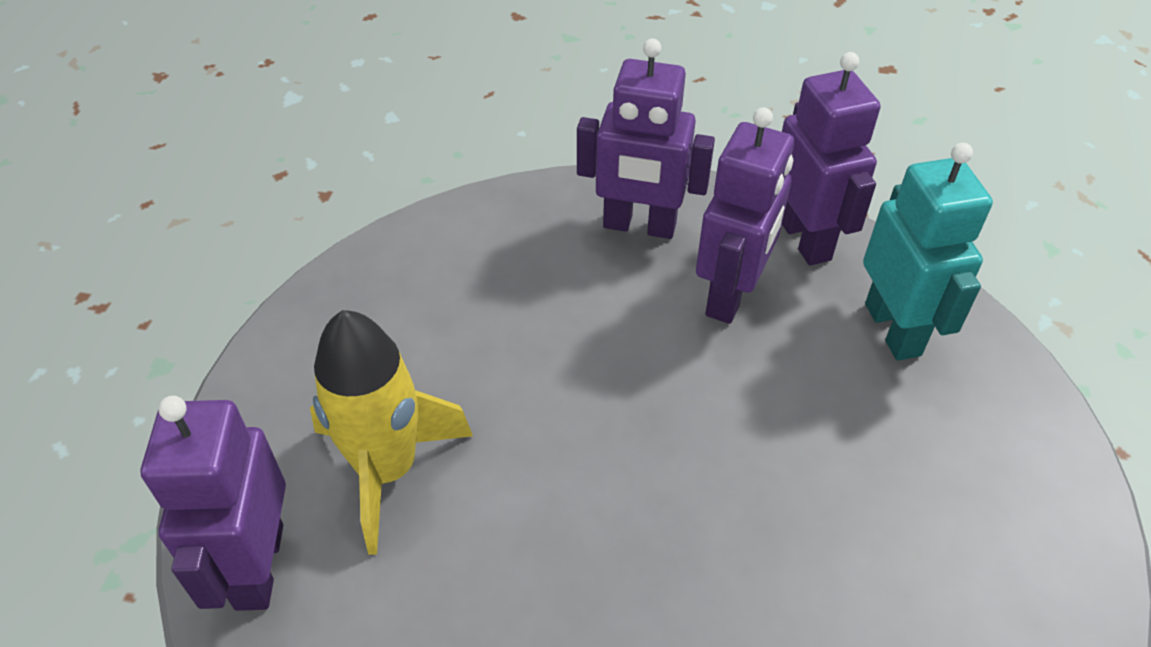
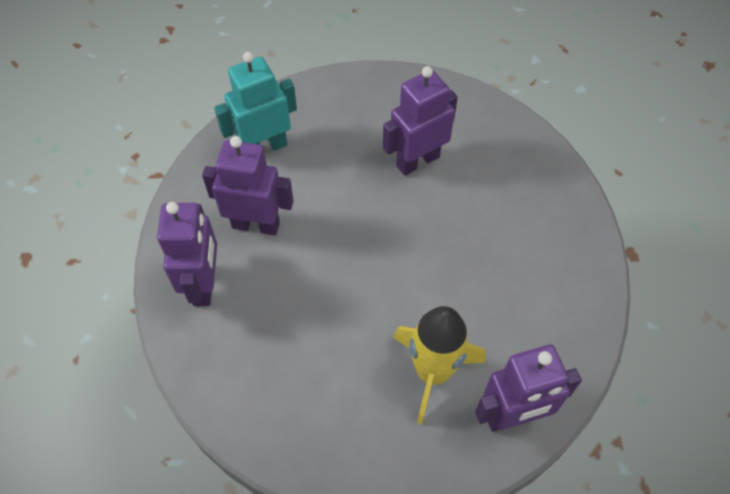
camera: 105 degrees left, 10 degrees up
purple robot [782,52,880,266] -> purple robot moved to [383,66,458,176]

